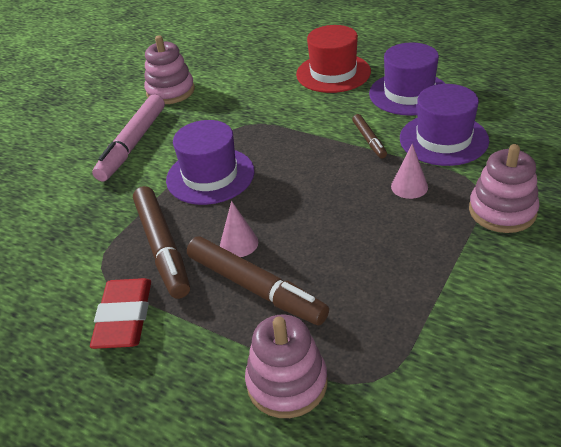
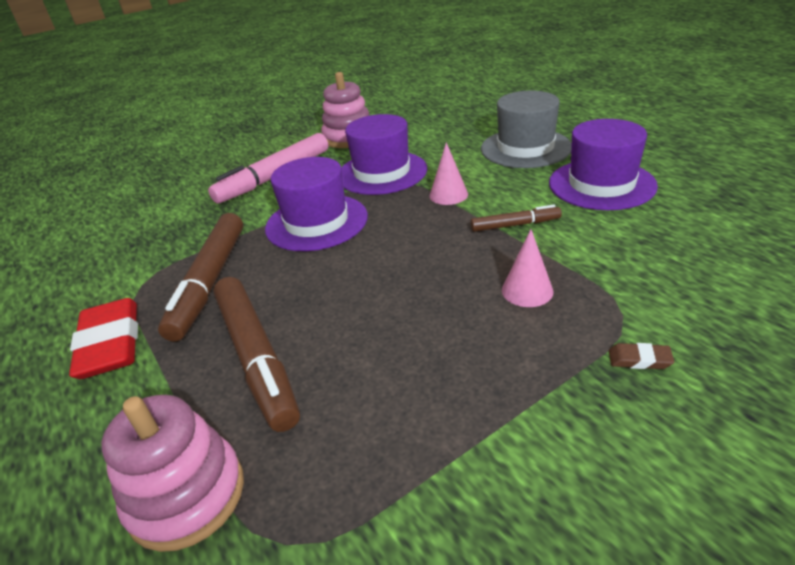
camera: 25 degrees right, 5 degrees down
red eraser [90,278,151,349] -> red eraser turned 45 degrees counterclockwise [69,298,138,379]
pink cone [220,201,258,257] -> pink cone moved to [430,142,468,205]
red hat [296,25,371,93] -> grey hat [481,91,572,168]
brown marker [352,114,387,159] -> brown marker turned 105 degrees counterclockwise [470,205,562,232]
purple hat [400,84,489,166] -> purple hat moved to [341,114,427,195]
pink stacking toy [469,144,539,233] -> brown eraser [609,343,674,369]

